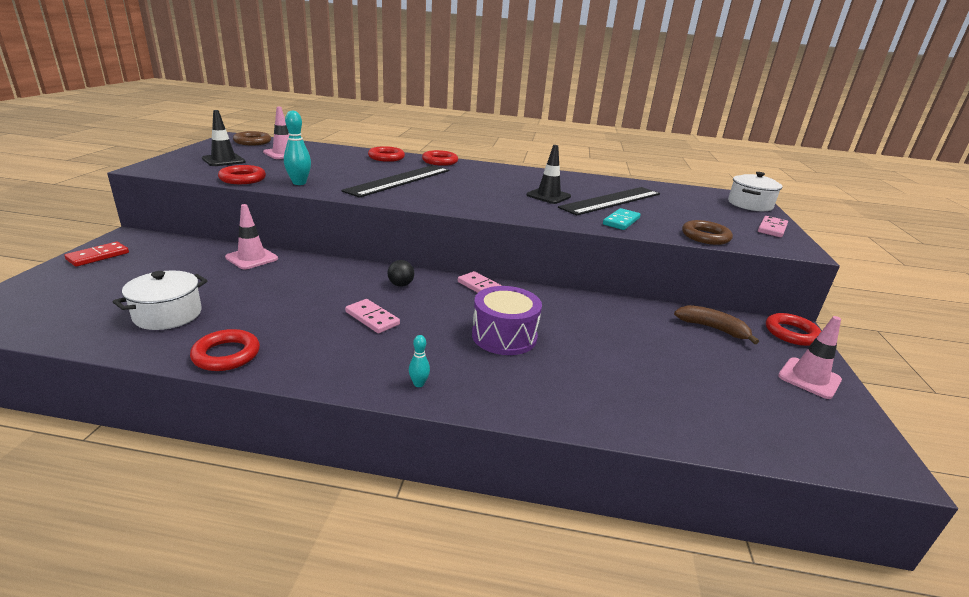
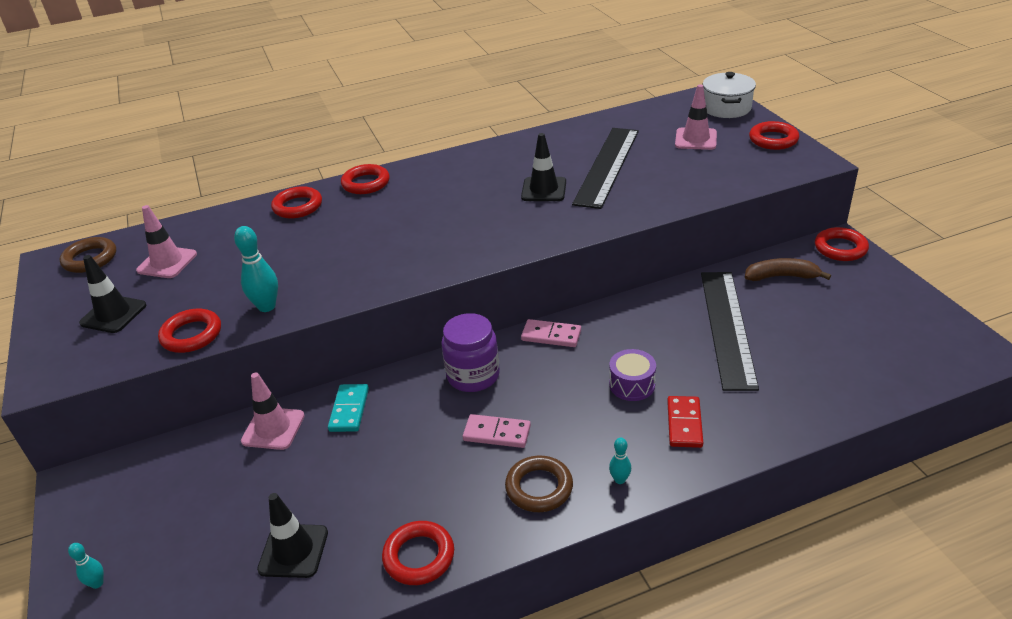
camera: 25 degrees left, 10 degrees up
red domino [64,242,129,267] -> red domino moved to [667,396,703,448]
white pot [113,270,208,330] -> black traffic cone [257,493,328,578]
black ruler [341,165,449,198] -> black ruler moved to [701,272,759,391]
black ball [388,260,414,287] -> purple jar [441,313,500,392]
purple drum [472,286,542,355] -> purple drum [609,349,656,401], size x0.64
turquoise domino [603,208,641,230] -> turquoise domino moved to [328,384,369,432]
brown ring [682,220,733,245] -> brown ring moved to [505,456,573,512]
pink domino [758,216,788,237] -> red ring [749,121,799,150]
pink traffic cone [778,316,842,399] -> pink traffic cone moved to [675,84,717,150]
none -> turquoise bowling pin [68,543,104,589]

